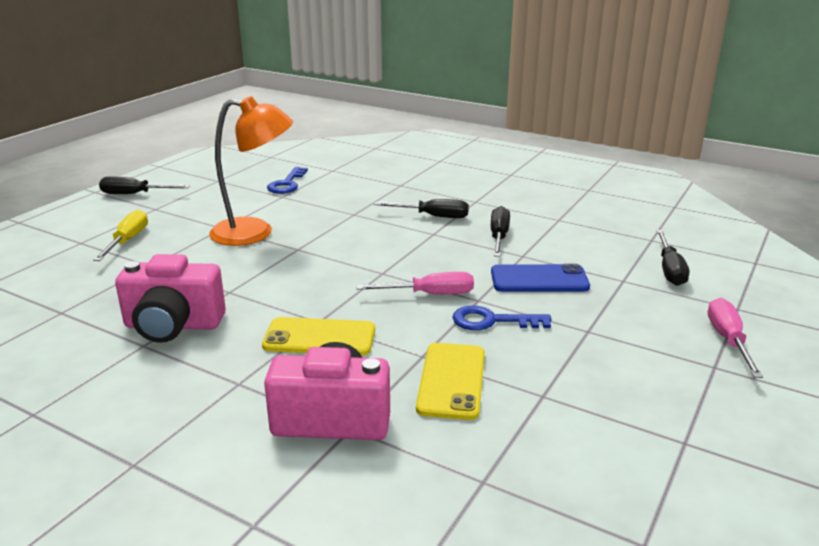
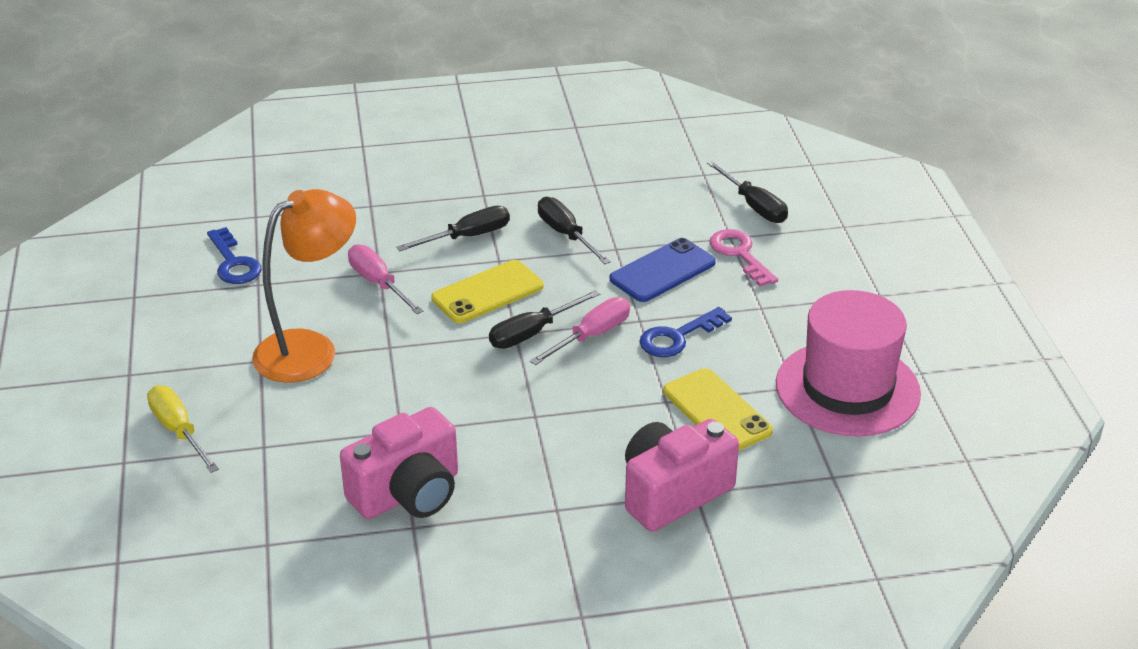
camera: 40 degrees left, 10 degrees up
black screwdriver [99,177,190,194] -> black screwdriver moved to [489,290,600,349]
yellow phone [262,317,375,356] -> yellow phone moved to [431,260,543,323]
pink screwdriver [708,298,763,378] -> pink screwdriver moved to [348,244,423,314]
none -> pink key [710,229,778,287]
none -> pink hat [776,290,921,437]

